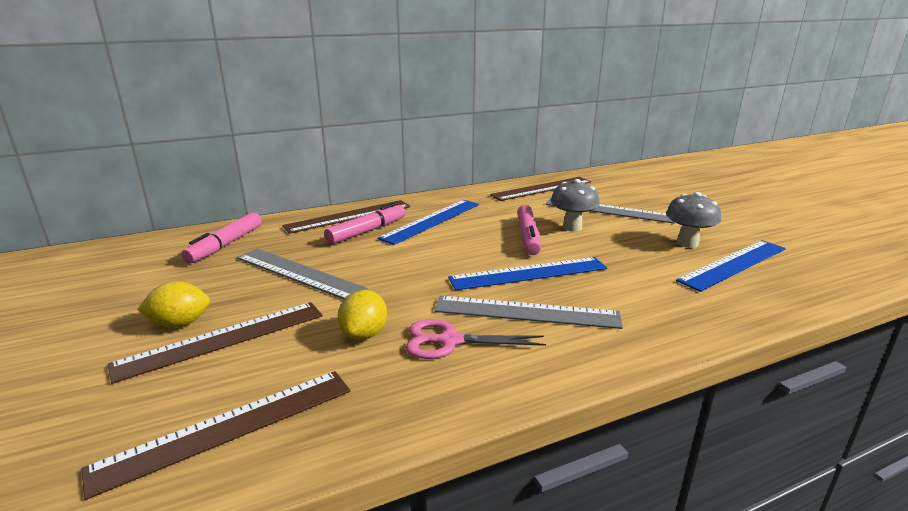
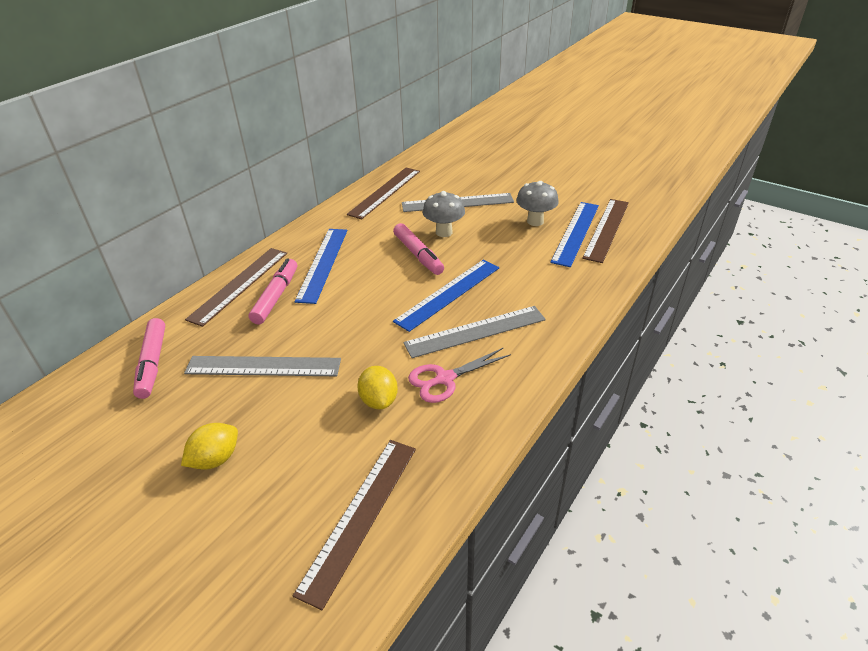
camera: 30 degrees left, 15 degrees up
brown ruler [108,302,323,384] -> brown ruler moved to [582,199,629,263]

